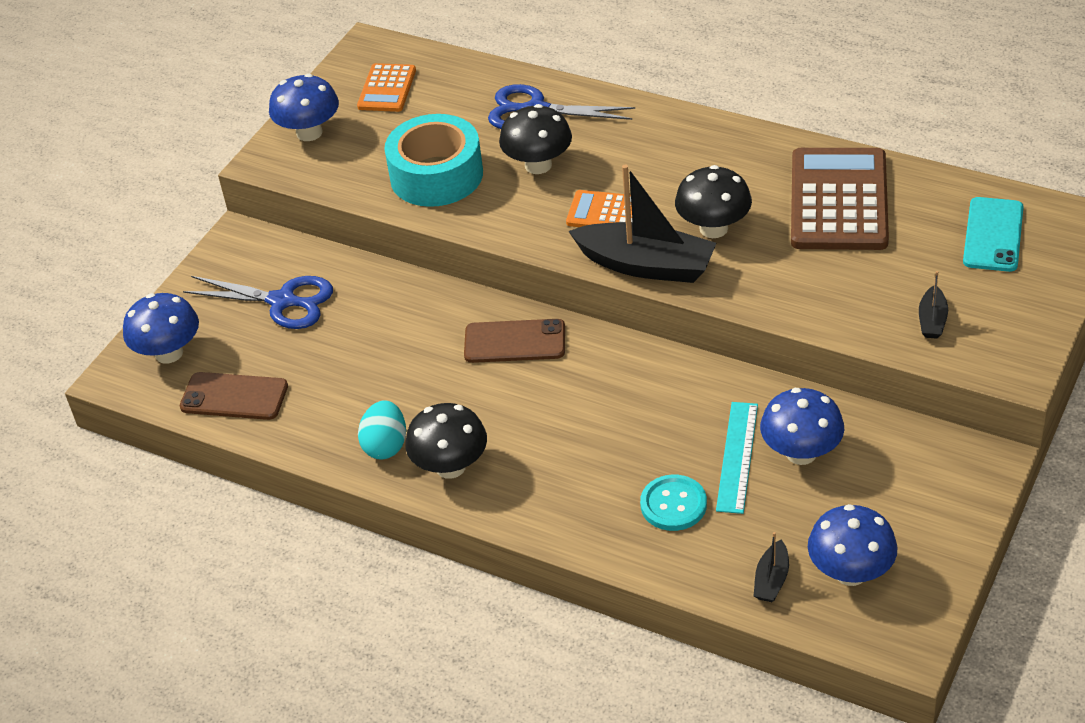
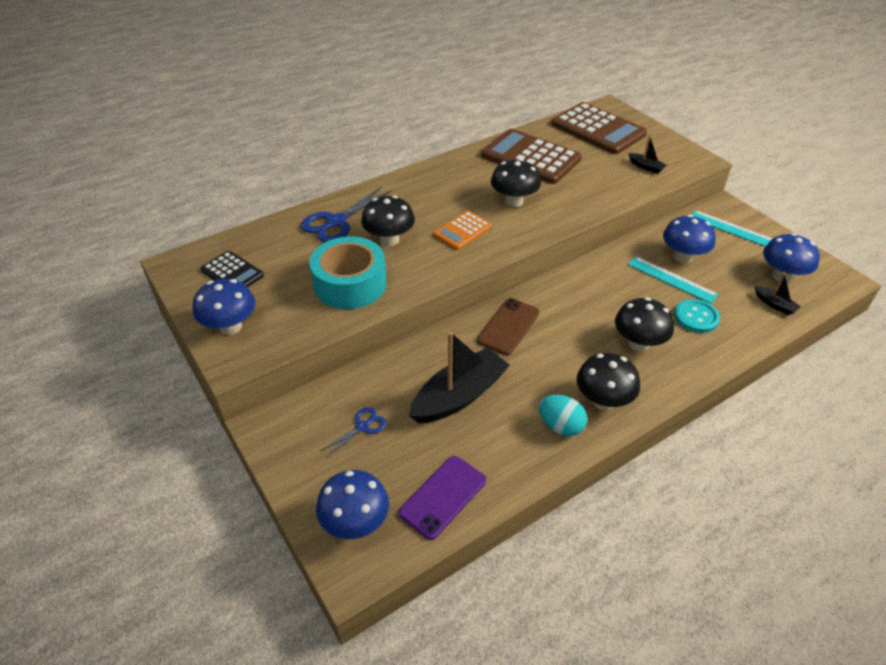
camera: 65 degrees left, 0 degrees up
brown phone [180,372,288,420] -> purple phone [398,456,486,540]
blue scissors [183,276,333,329] -> blue scissors [320,407,387,458], size x0.55
orange calculator [357,63,416,112] -> black calculator [201,251,264,287]
black boat [568,165,717,283] -> black boat moved to [409,331,510,423]
turquoise phone [963,197,1024,272] -> brown calculator [551,102,647,154]
none -> black mushroom [615,297,674,351]
none -> turquoise ruler [692,210,773,247]

